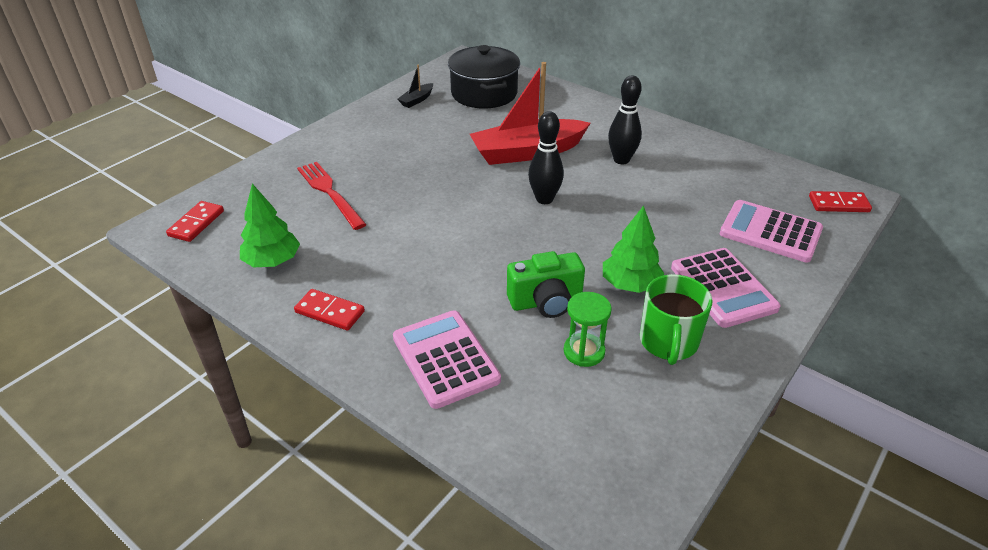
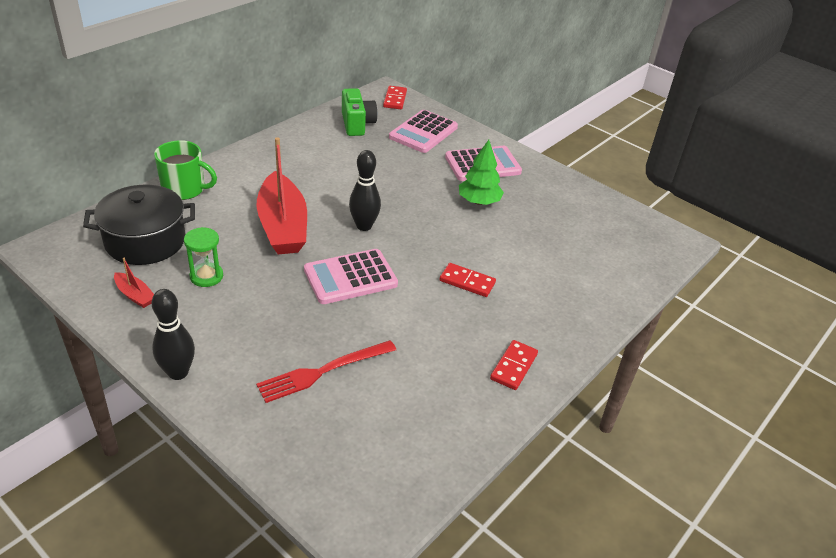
camera: 90 degrees left, 0 degrees up
red domino [166,201,224,242] -> red domino moved to [440,263,496,297]
green tree [240,183,300,267] -> none
pink calculator [393,310,501,409] -> pink calculator moved to [304,249,398,304]
black boat [398,65,433,108] -> red boat [114,258,154,308]
green camera [507,251,585,318] -> green camera moved to [342,88,377,136]
green hourglass [564,292,612,367] -> green hourglass moved to [184,227,223,287]
black bowling pin [608,75,642,164] -> black bowling pin moved to [152,289,195,380]
green mug [640,274,713,365] -> green mug moved to [154,140,217,200]

